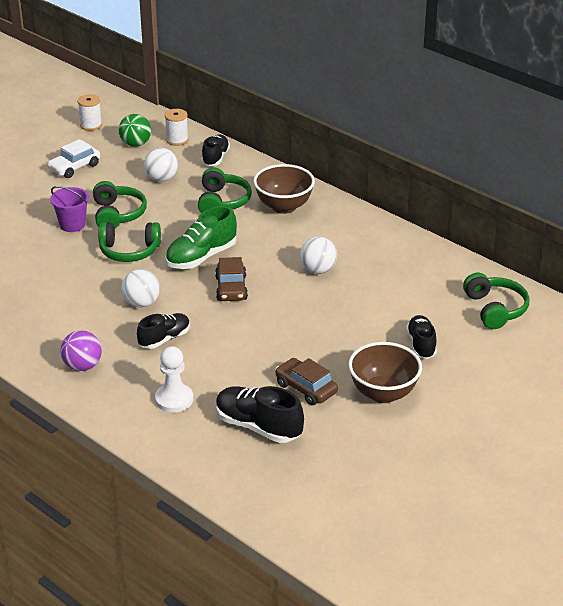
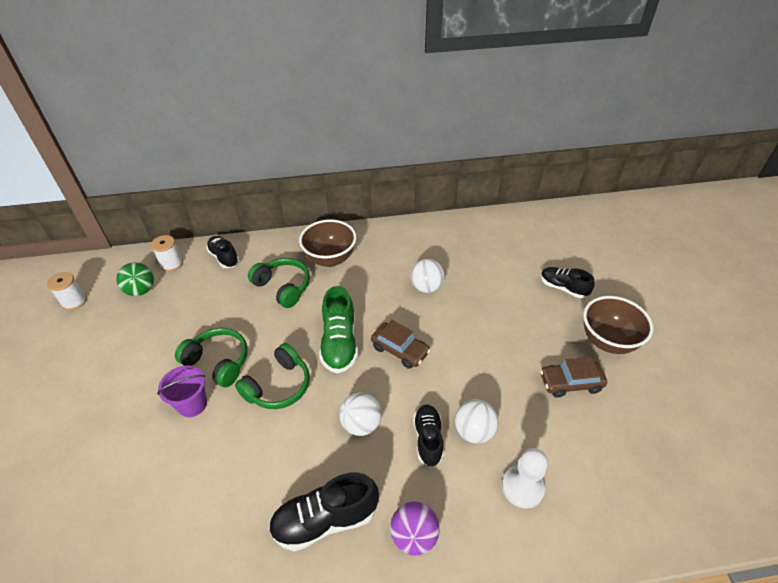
camera: 50 degrees left, 10 degrees up
white car [47,139,100,178] -> none
white ball [144,148,178,182] -> white ball moved to [455,399,498,443]
black shoe [216,386,304,443] -> black shoe moved to [268,473,379,551]
green headphones [463,273,529,329] -> none

